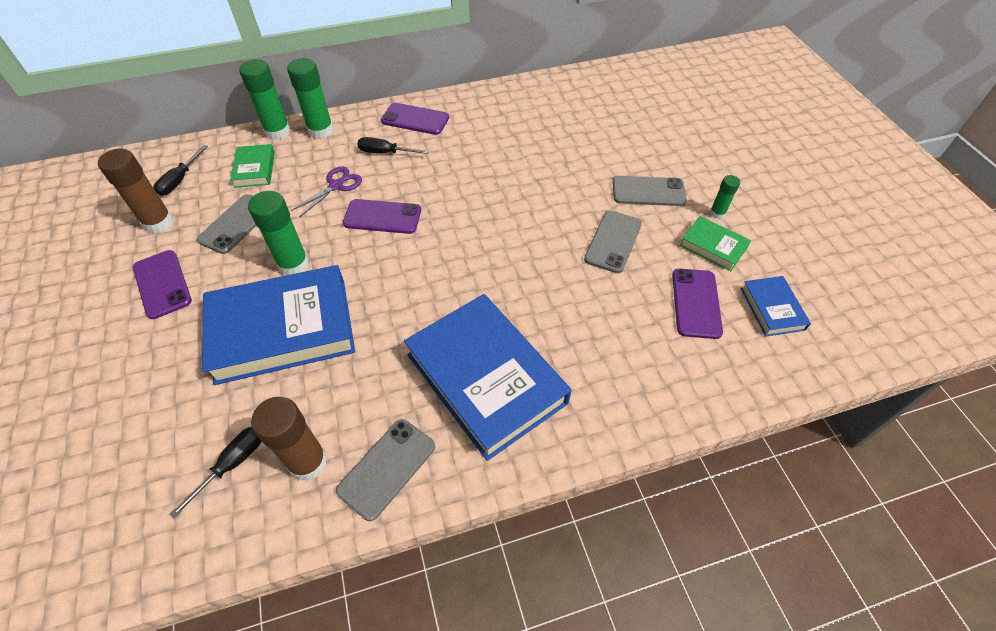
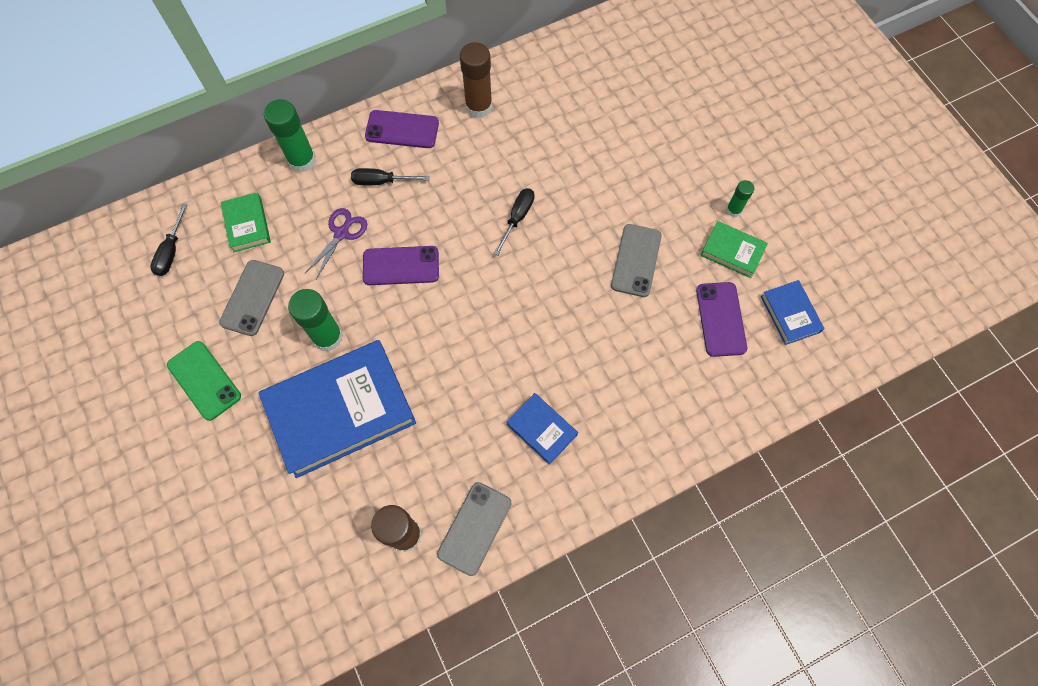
camera: 10 degrees left, 15 degrees up
brown glue stick [98,149,173,233] -> brown glue stick moved to [460,42,492,118]
purple phone [133,250,192,319] -> green phone [167,341,241,421]
black screwdriver [169,427,262,519] -> black screwdriver moved to [494,188,534,255]
green glue stick [239,59,291,140] -> none
blue book [404,294,571,461] -> blue book [506,393,578,465], size x0.46
grey phone [612,176,687,206] -> none

